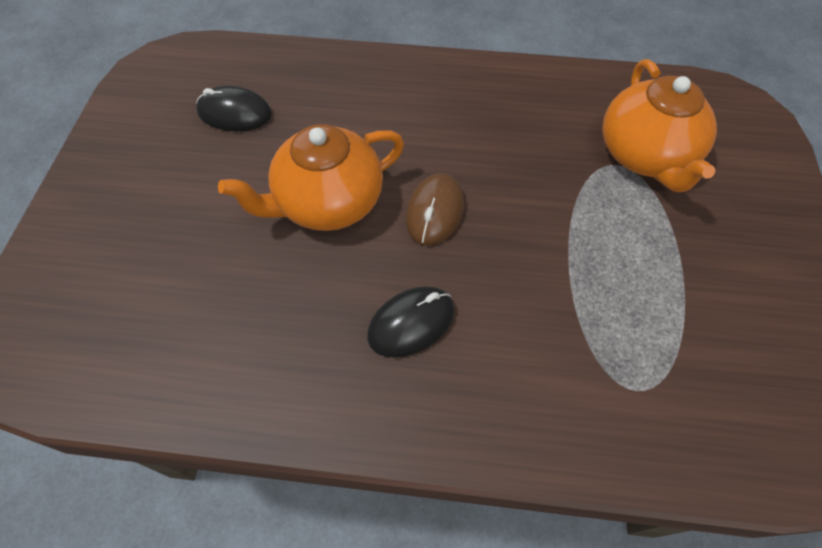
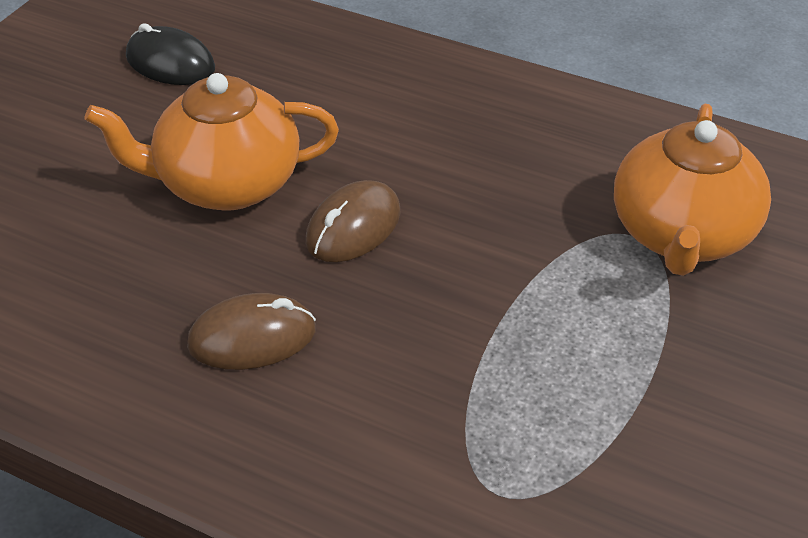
camera: 20 degrees right, 15 degrees down
black mouse [367,286,454,358] -> brown mouse [187,293,316,370]

